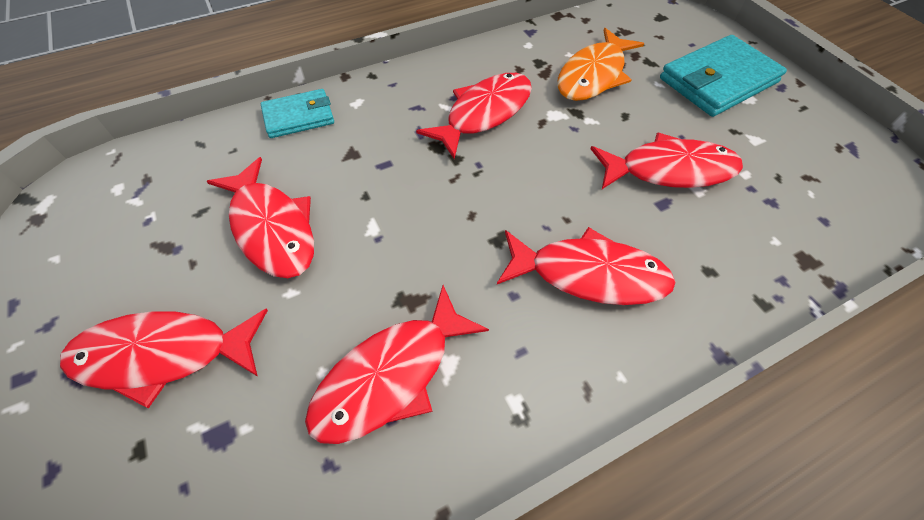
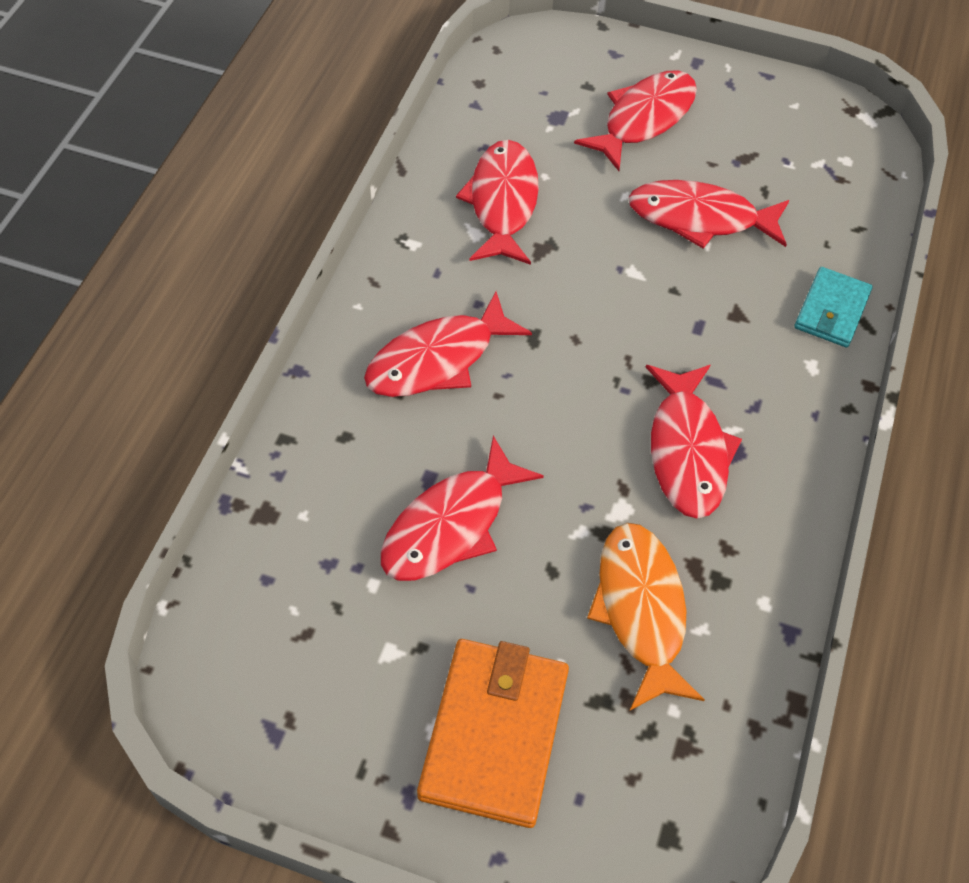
camera: 135 degrees right, 0 degrees up
turquoise wallet [660,35,787,117] -> orange wallet [417,639,569,828]

